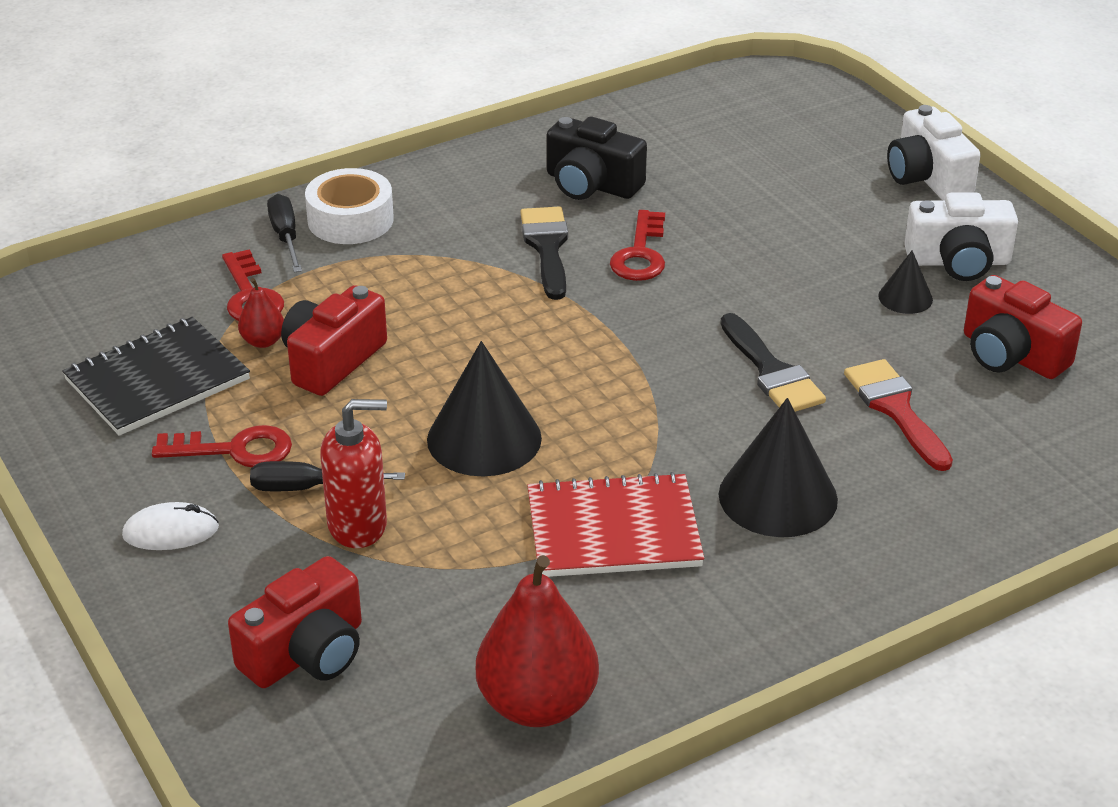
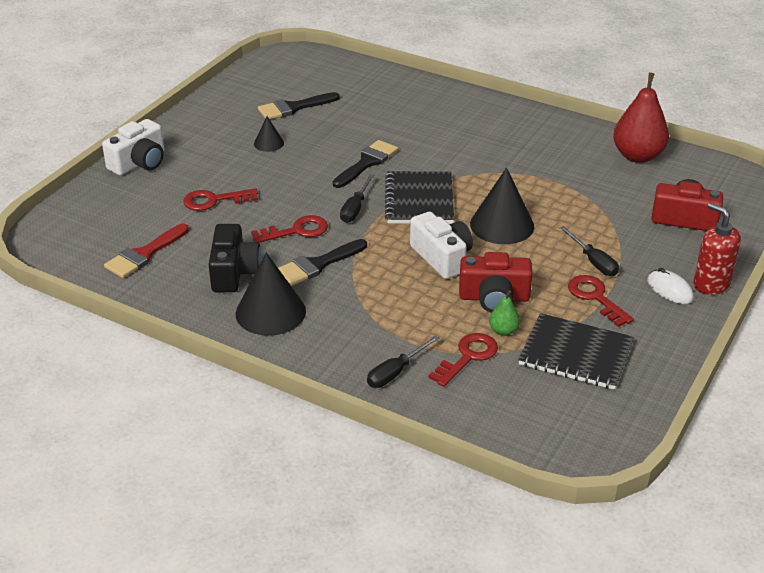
camera: 120 degrees left, 0 degrees up
red pear [238,278,284,348] -> green pear [489,290,520,336]
white tape [305,168,394,244] -> none
red soap dispenser [320,399,387,548] -> red soap dispenser moved to [693,203,741,295]
red notebook [527,472,704,577] -> none
black cone [719,398,838,537] -> black cone moved to [236,253,306,336]
red brush [844,359,953,471] -> red brush moved to [104,223,189,278]
white camera [904,192,1018,281] -> white camera moved to [410,212,473,279]
red camera [964,275,1082,379] -> black brush [258,92,340,119]
none -> red key [183,188,258,211]
none -> black screwdriver [340,174,374,223]
none -> black notebook [385,171,454,224]

